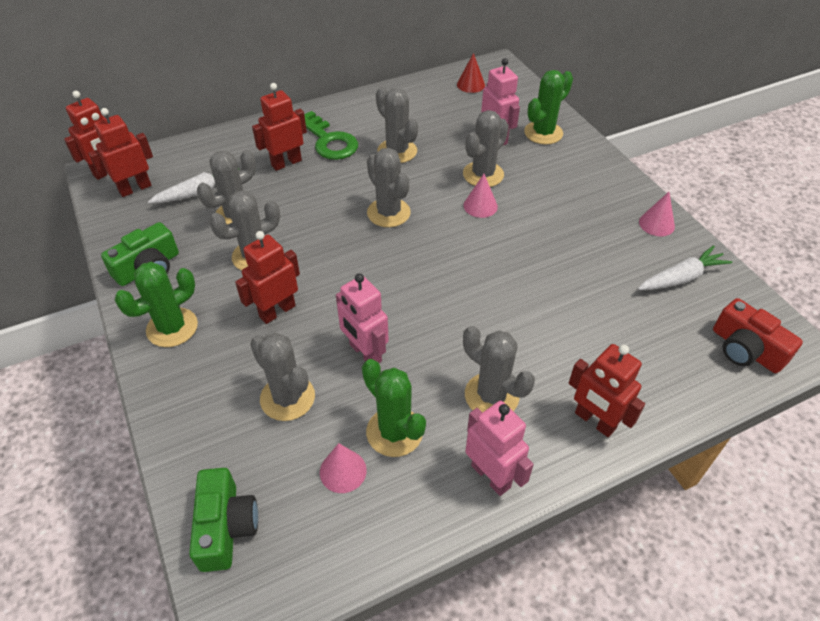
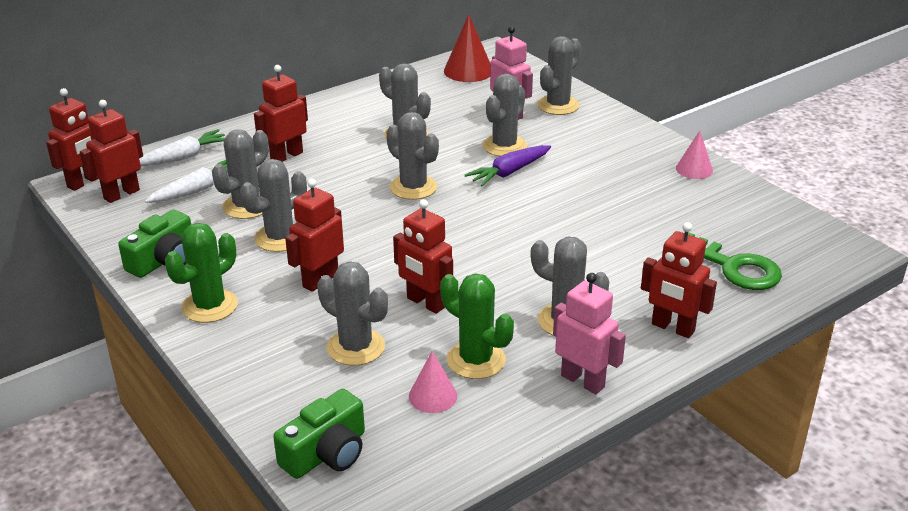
camera: 10 degrees left, 15 degrees down
green camera [189,468,258,572] -> green camera turned 60 degrees clockwise [273,389,365,479]
green key [304,111,358,160] -> green key moved to [688,232,782,290]
pink robot [336,274,389,363] -> red robot [393,199,453,314]
red cone [457,53,485,93] -> red cone [444,14,491,82], size x1.59
pink cone [463,174,498,218] -> purple carrot [465,145,551,186]
green cactus [524,70,573,144] -> grey cactus [537,36,581,115]
white carrot [638,245,732,290] -> white carrot moved to [139,129,225,166]
red camera [713,298,803,373] -> none

